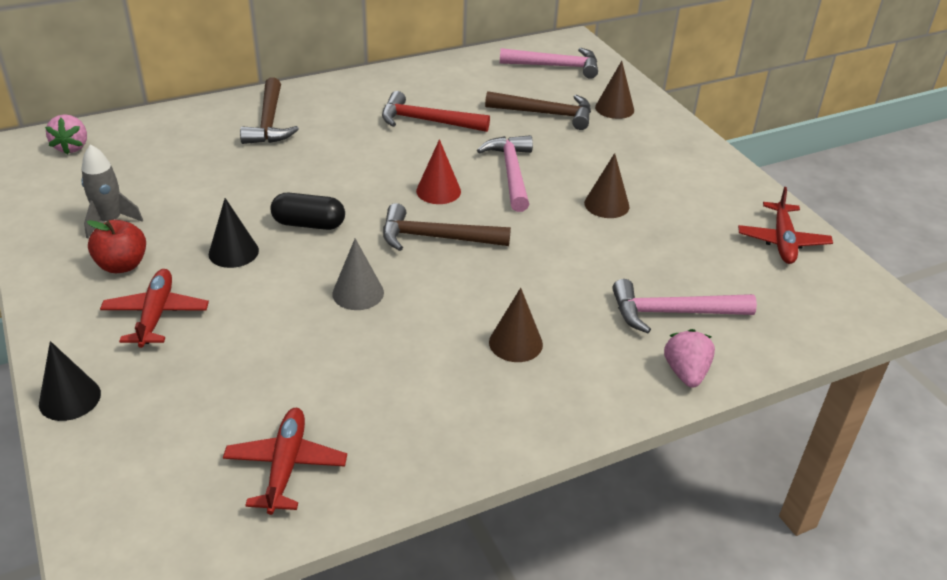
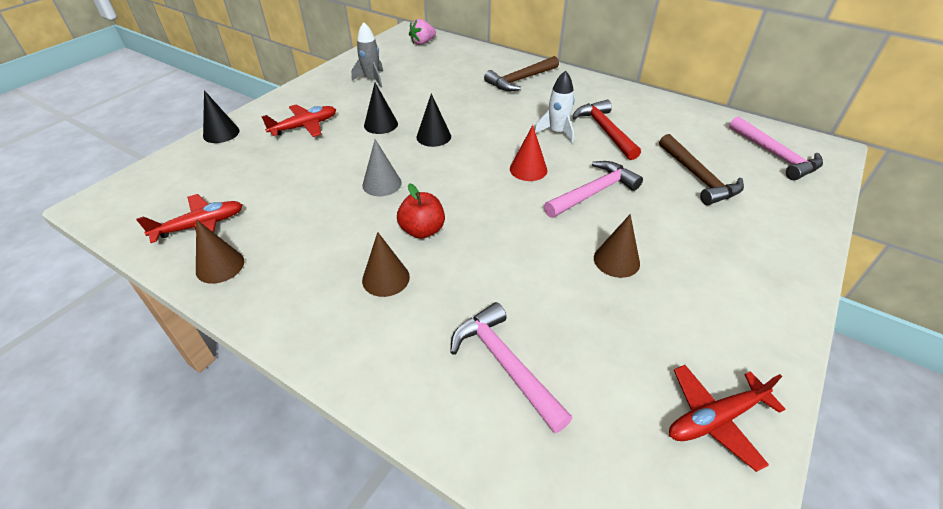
camera: 60 degrees right, 5 degrees up
red apple [87,220,146,273] -> red apple moved to [397,183,445,239]
black capsule [270,193,345,230] -> black cone [417,93,451,147]
brown hammer [383,203,511,251] -> none
brown cone [595,61,634,119] -> brown cone moved to [196,220,244,284]
pink strawberry [664,329,715,388] -> none
none -> white rocket [535,70,574,143]

